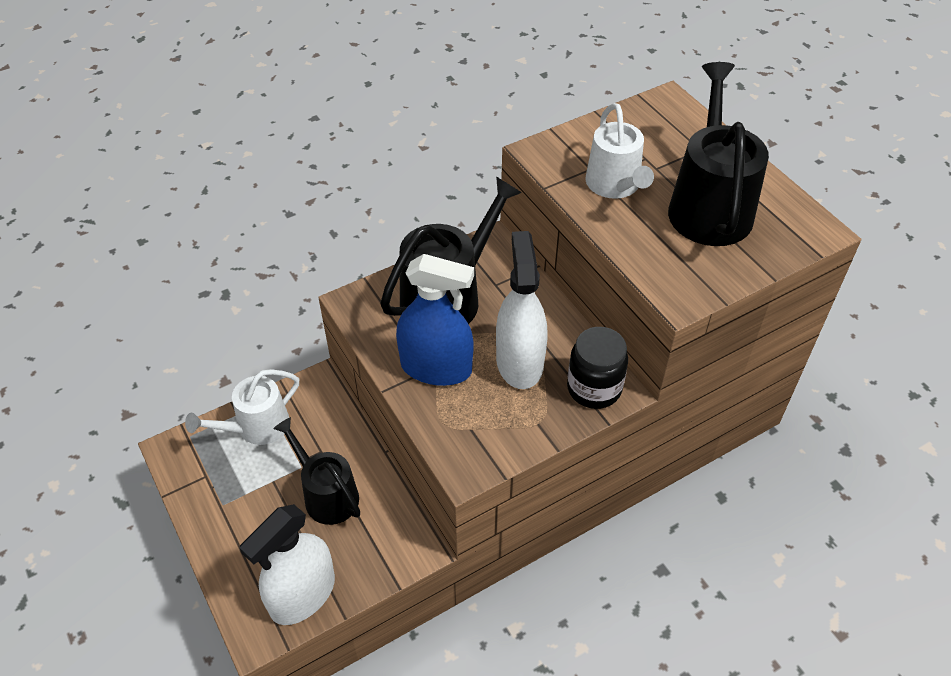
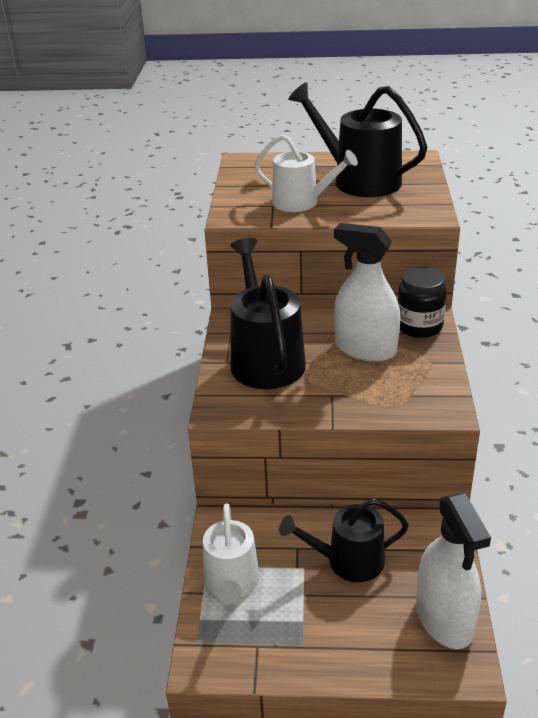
camera: 55 degrees left, 15 degrees down
blue spray bottle [396,254,474,386] -> none

